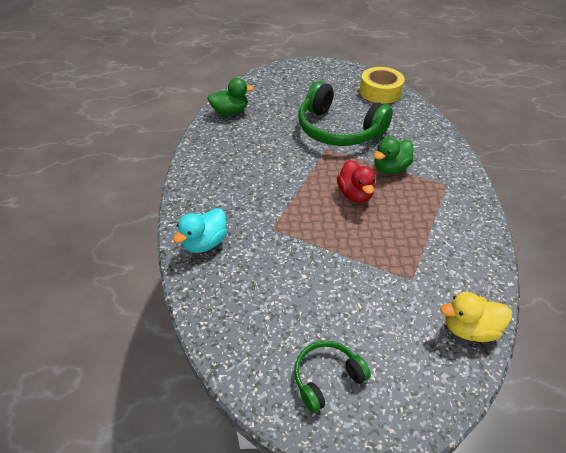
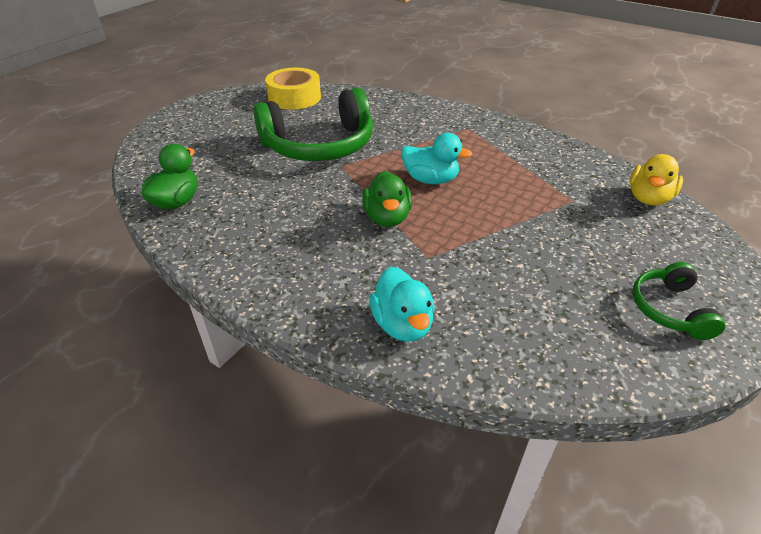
camera: 55 degrees left, 5 degrees down
red duck [337,160,375,203] -> turquoise duck [401,133,472,184]
green duck [374,137,414,174] -> green duck moved to [362,171,412,227]

